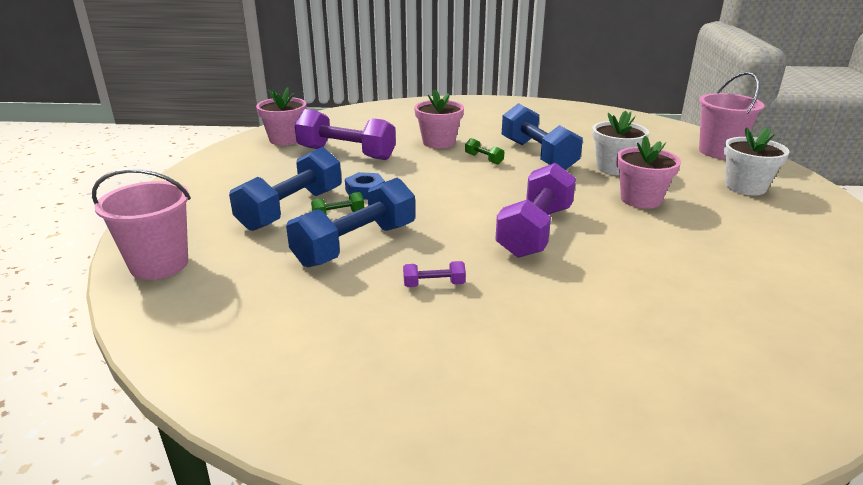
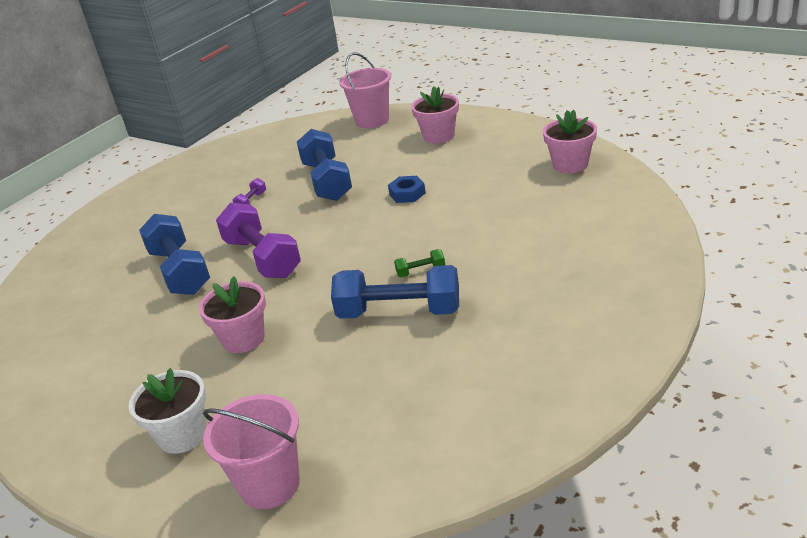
camera: 125 degrees right, 5 degrees up
blue dumbbell [229,147,342,231] -> blue dumbbell moved to [139,214,210,295]
purple dumbbell [294,109,396,160] -> none
green dumbbell [311,192,364,215] -> none
pink flower pot [414,89,464,149] -> pink flower pot moved to [411,86,459,144]
white flower pot [592,111,649,175] -> none

